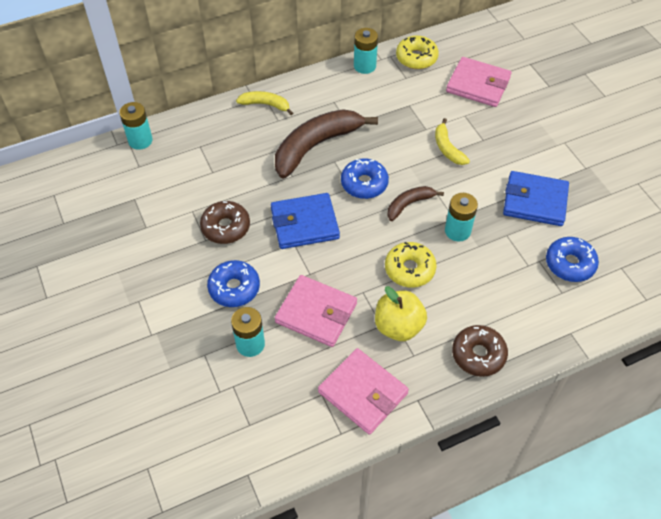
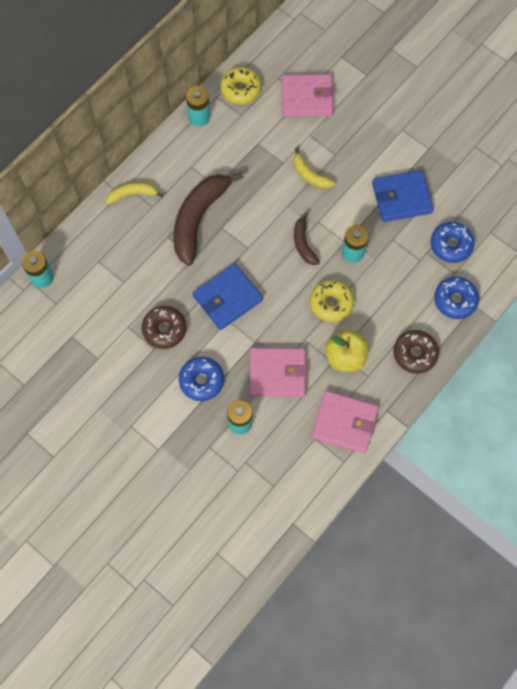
camera: 25 degrees left, 15 degrees up
blue donut [341,158,389,199] -> blue donut moved to [434,277,479,319]
brown banana [387,186,444,221] -> brown banana turned 45 degrees counterclockwise [294,212,320,265]

